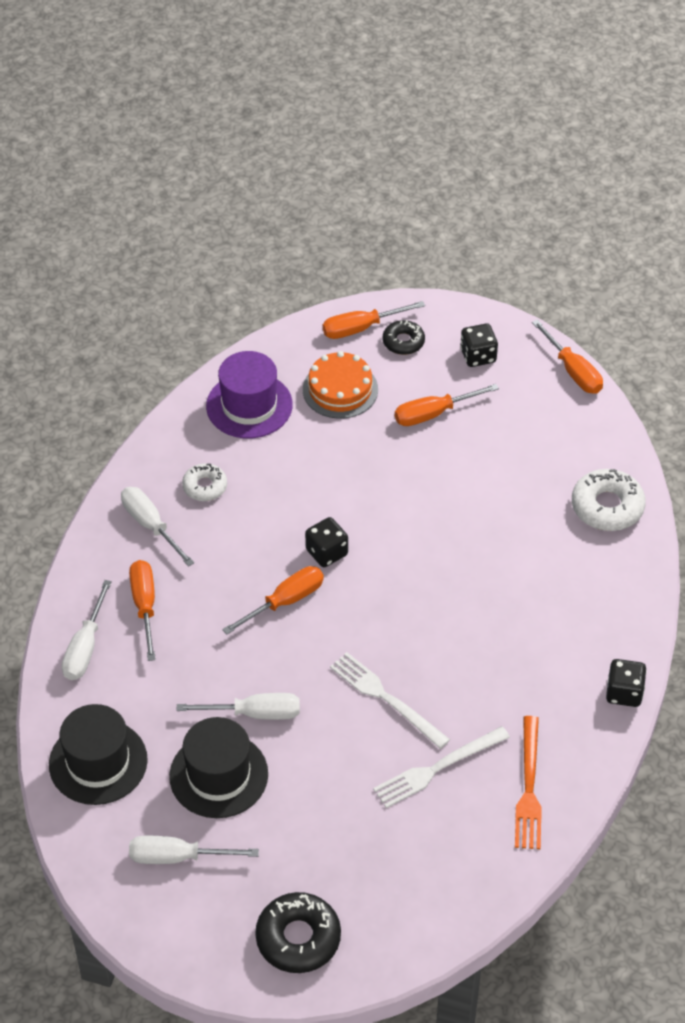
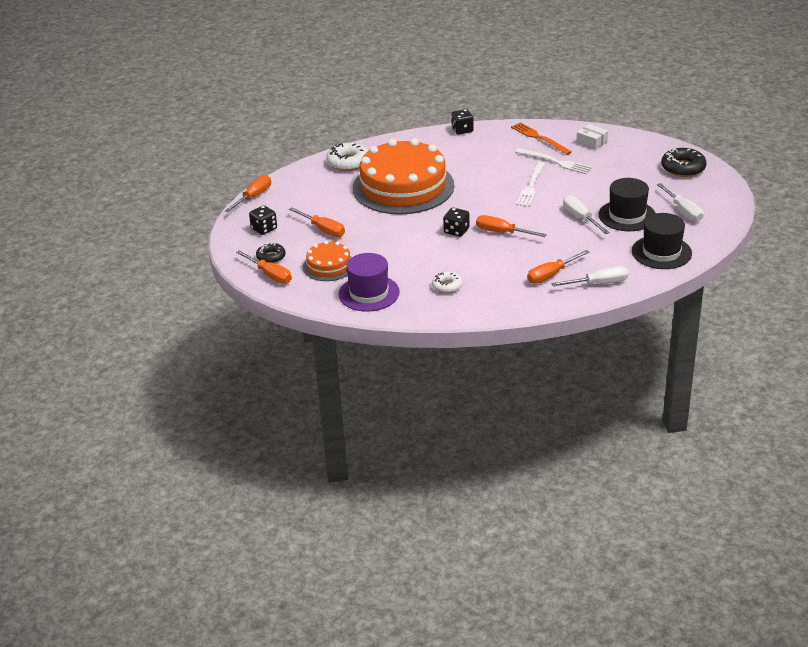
camera: 115 degrees left, 15 degrees down
white screwdriver [121,487,194,567] -> none
orange fork [515,716,542,849] -> orange fork turned 105 degrees counterclockwise [511,123,572,155]
none -> orange cake [353,139,454,214]
none -> white box [576,124,608,150]

